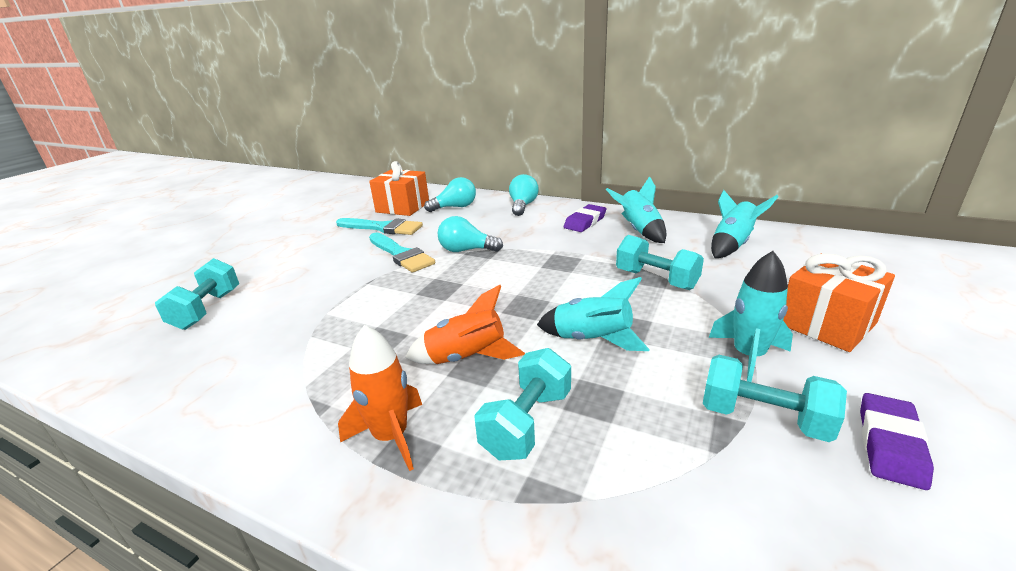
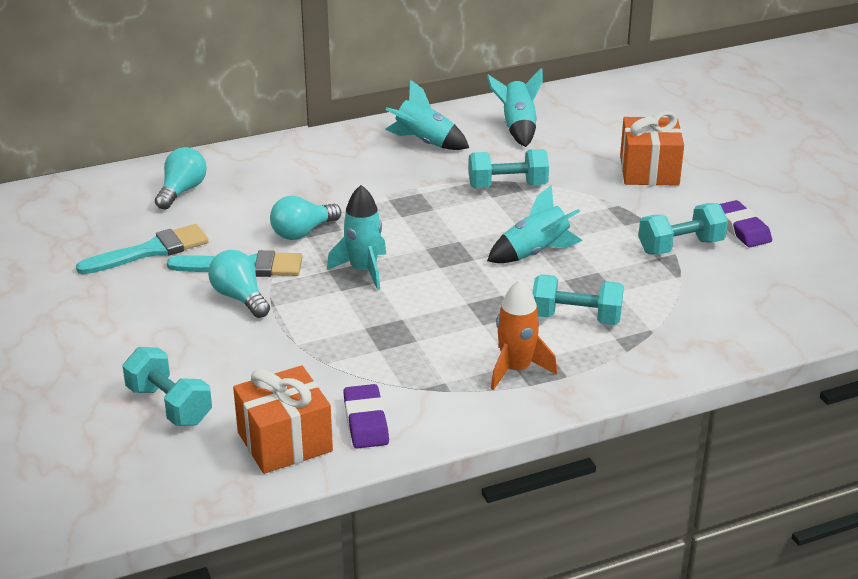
camera: 50 degrees left, 5 degrees up
orange gift [369,161,429,216] -> orange gift moved to [233,365,333,474]
orange rocket [405,285,525,364] -> none
turquoise dumbbell [474,348,571,460] -> turquoise dumbbell turned 60 degrees counterclockwise [532,274,624,325]
turquoise light bulb [509,174,539,216] -> turquoise light bulb moved to [208,250,270,318]
purple eraser [564,204,607,232] -> purple eraser moved to [343,384,389,448]
turquoise rocket [709,251,793,382] -> turquoise rocket moved to [327,185,386,290]

